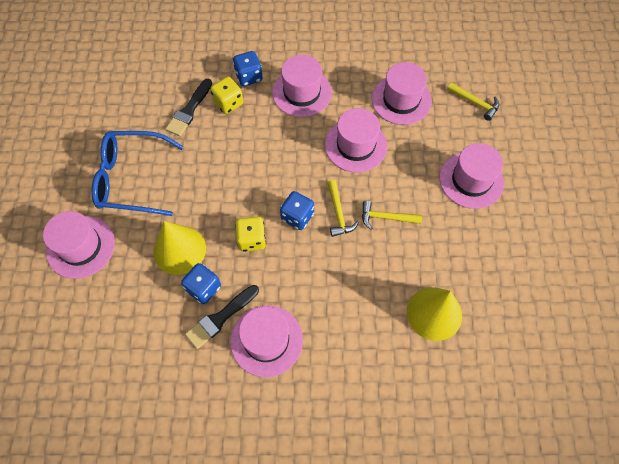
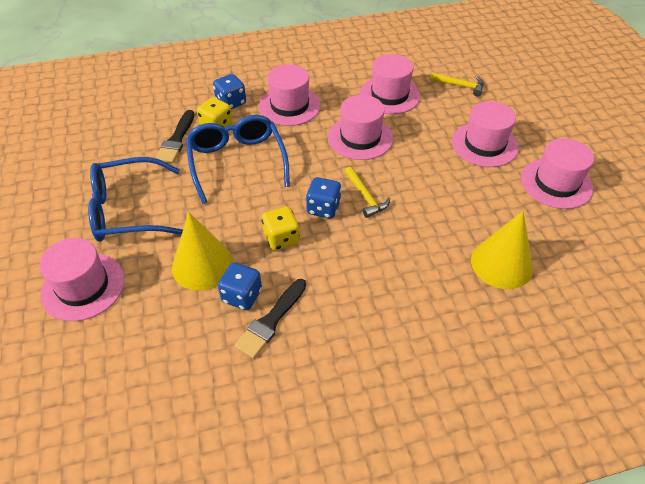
camera: 15 degrees left, 15 degrees down
pink hat [230,305,303,377] -> pink hat moved to [521,138,594,209]
yellow hammer [362,201,422,230] -> none
none -> blue glasses [186,115,290,204]

